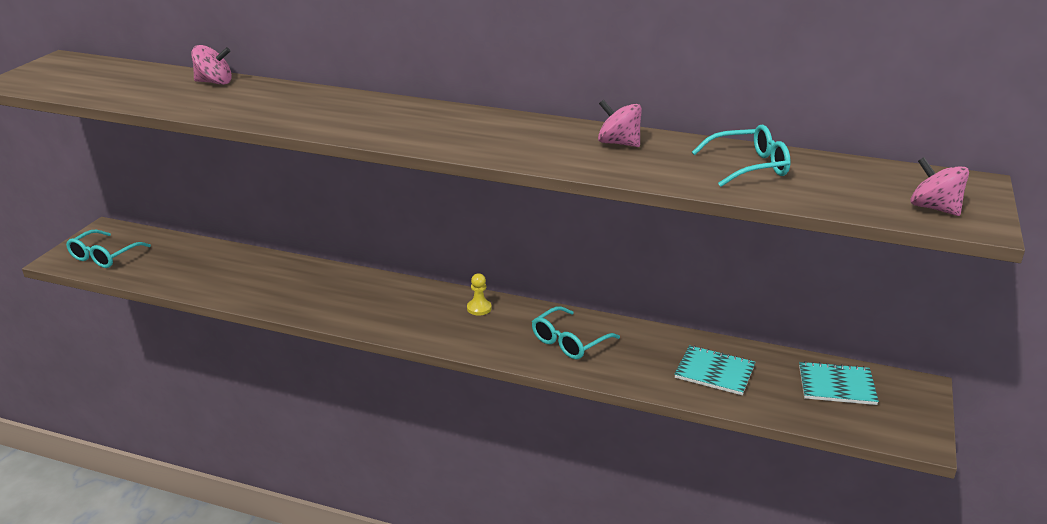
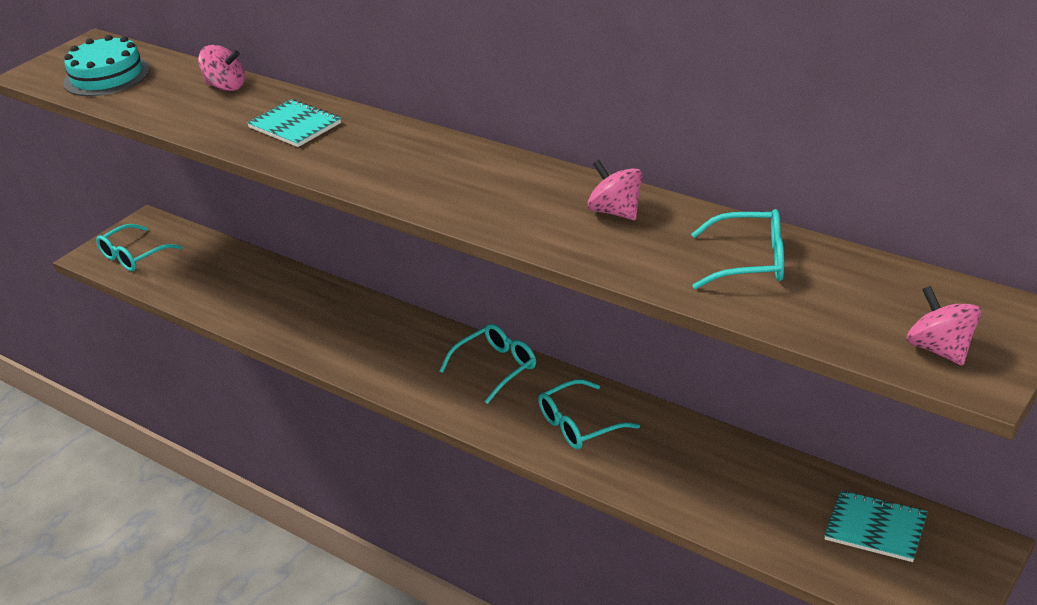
camera: 20 degrees right, 5 degrees up
yellow pawn [467,273,492,316] -> turquoise glasses [439,324,536,404]
turquoise notebook [674,345,755,395] -> turquoise notebook moved to [247,99,341,147]
none -> turquoise cake [63,35,150,96]

